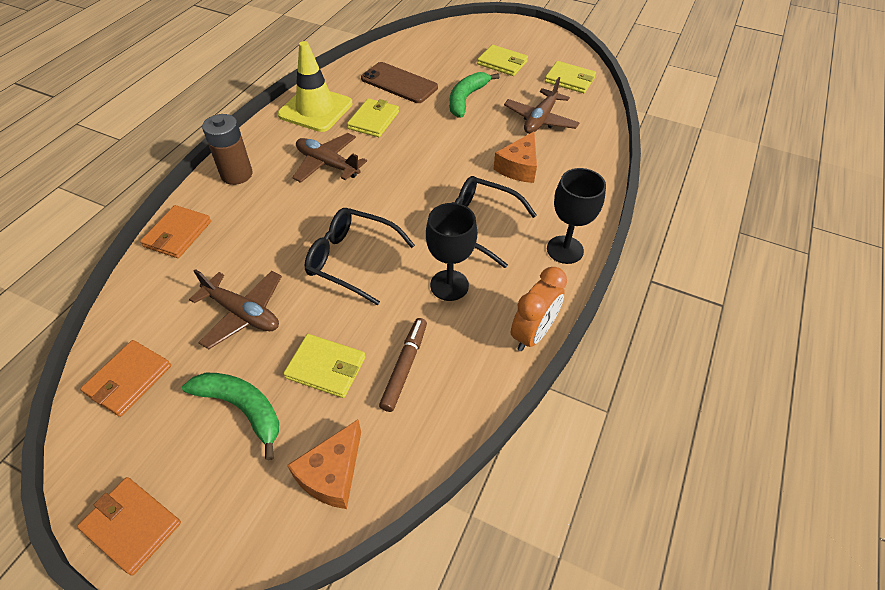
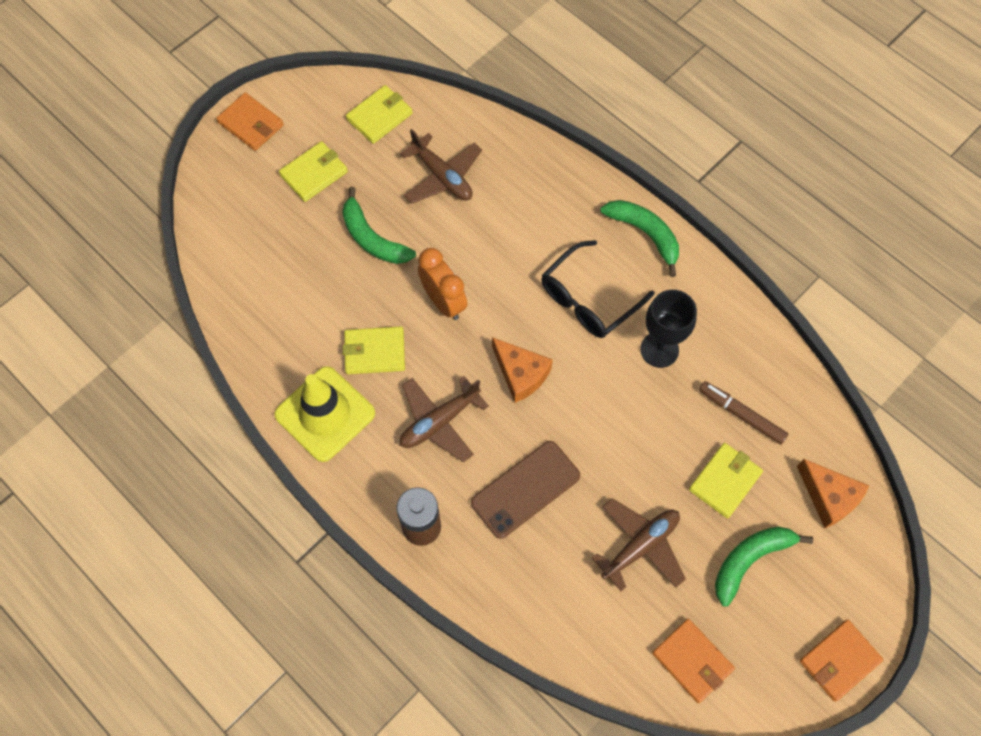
camera: 70 degrees left, 15 degrees up
orange wallet [140,205,211,258] -> orange wallet moved to [216,93,284,151]
black glasses [305,208,415,305] -> none
yellow wallet [347,98,399,137] -> yellow wallet turned 45 degrees counterclockwise [343,326,405,374]
brown phone [361,62,438,103] -> brown phone moved to [471,441,580,539]
orange cheese [493,132,537,183] -> orange cheese moved to [492,337,553,403]
orange clock [511,267,567,351] -> orange clock moved to [418,248,467,320]
black goblet [547,168,606,264] -> green banana [600,200,679,277]

